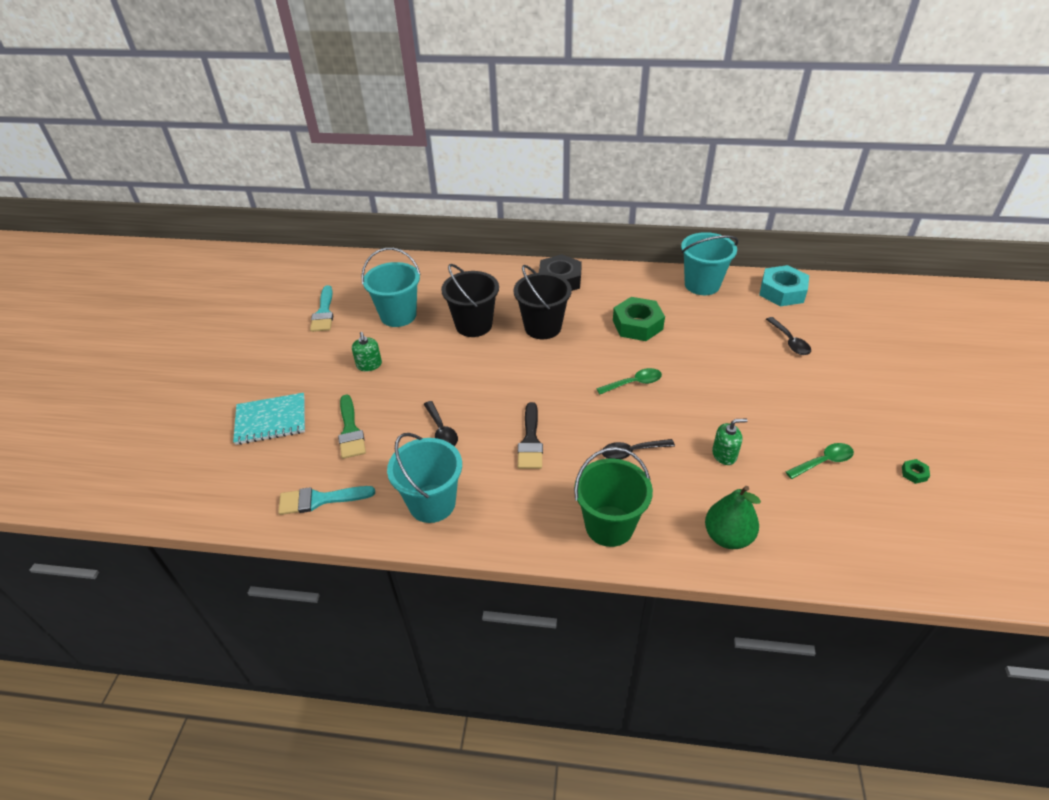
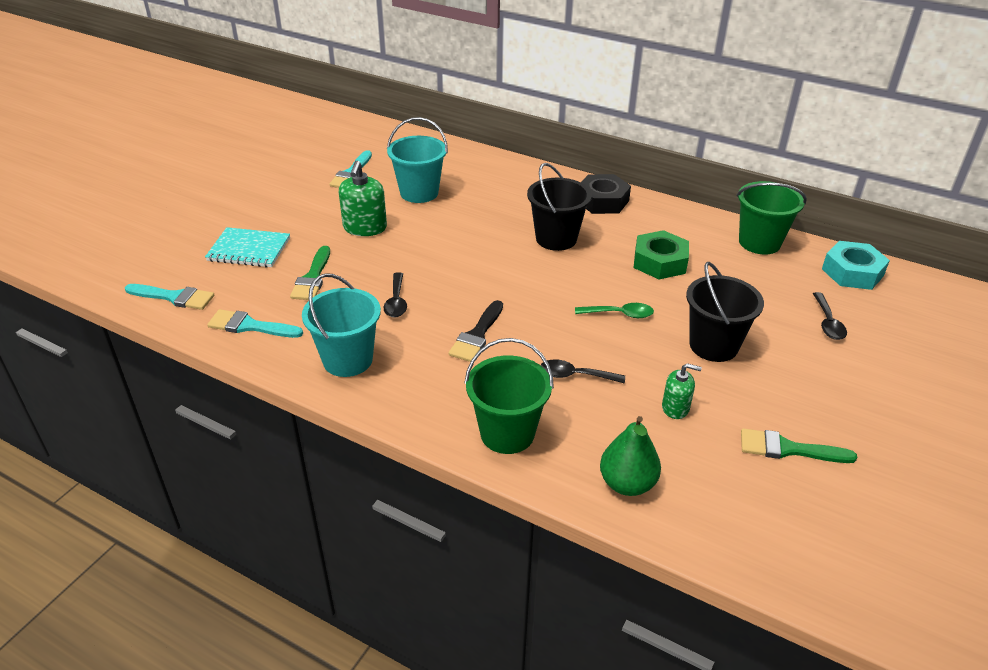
camera: 20 degrees right, 5 degrees down
green soap dispenser [352,332,382,371] -> green soap dispenser [339,160,387,236], size x1.65
black bucket [441,264,499,337] -> black bucket moved to [686,262,764,362]
turquoise bucket [681,232,738,295] -> green bucket [737,181,807,255]
green spoon [786,443,854,479] -> green brush [741,428,857,463]
green nut [902,459,930,484] -> none
none -> turquoise brush [125,284,214,310]

